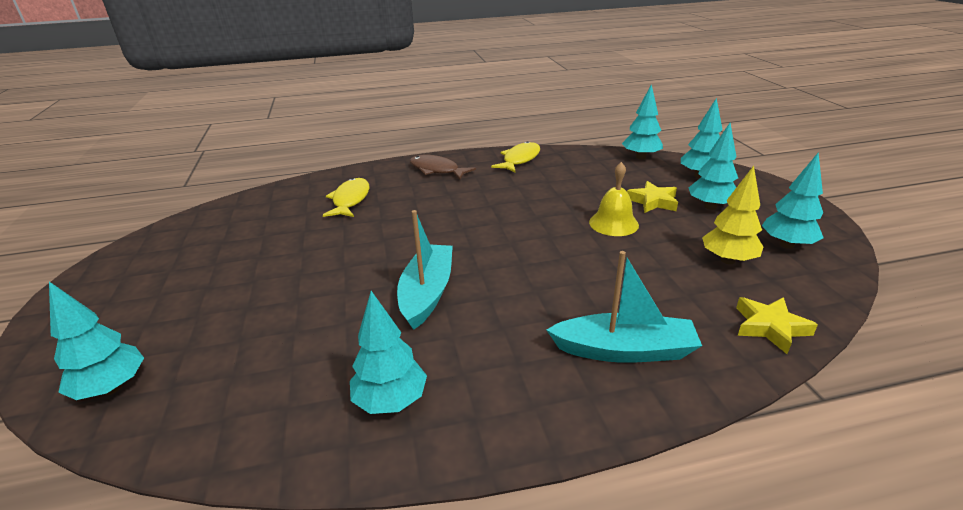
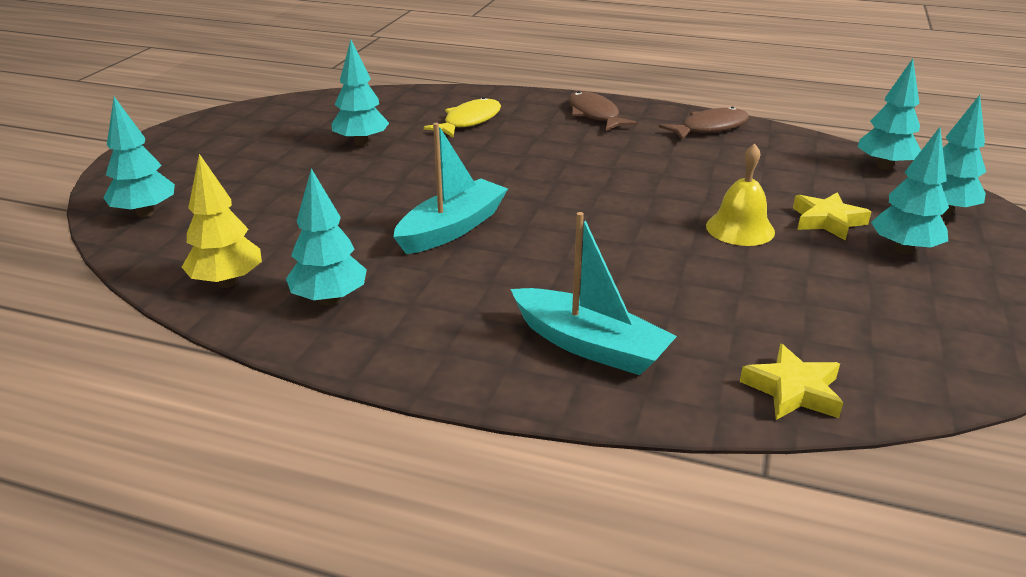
camera: 30 degrees right, 0 degrees up
yellow fish [491,141,540,173] -> brown fish [659,107,749,140]
yellow tree [702,166,763,264] -> yellow tree moved to [182,154,262,288]
turquoise tree [762,152,823,249] -> turquoise tree moved to [332,40,389,146]

